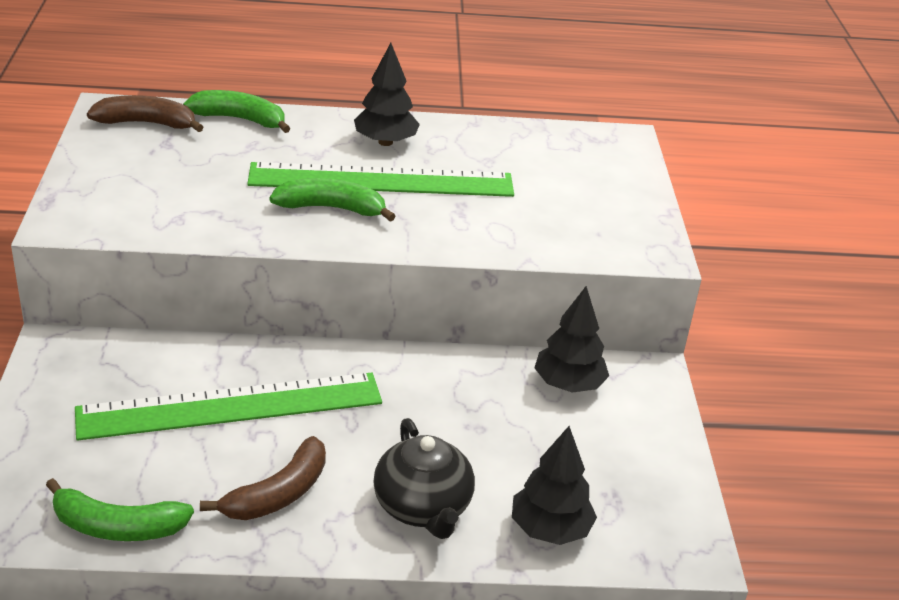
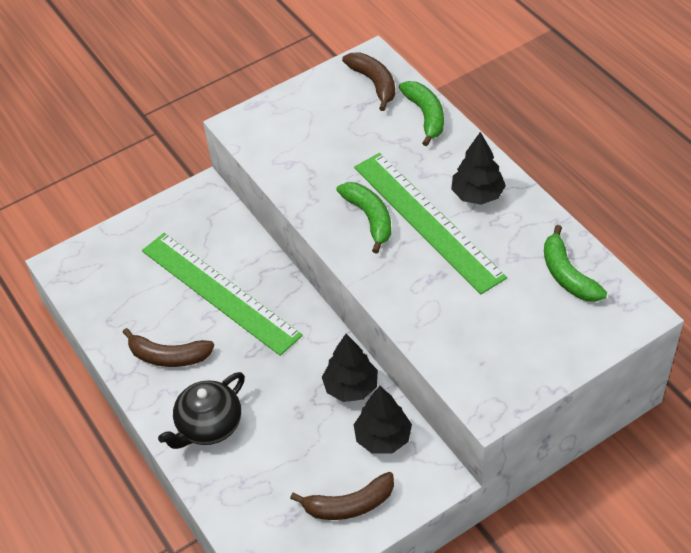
camera: 65 degrees right, 15 degrees up
green banana [46,478,194,541] -> green banana moved to [544,225,607,302]
black tree [512,426,597,545] -> black tree moved to [322,334,378,402]
none -> brown banana [290,472,394,520]

